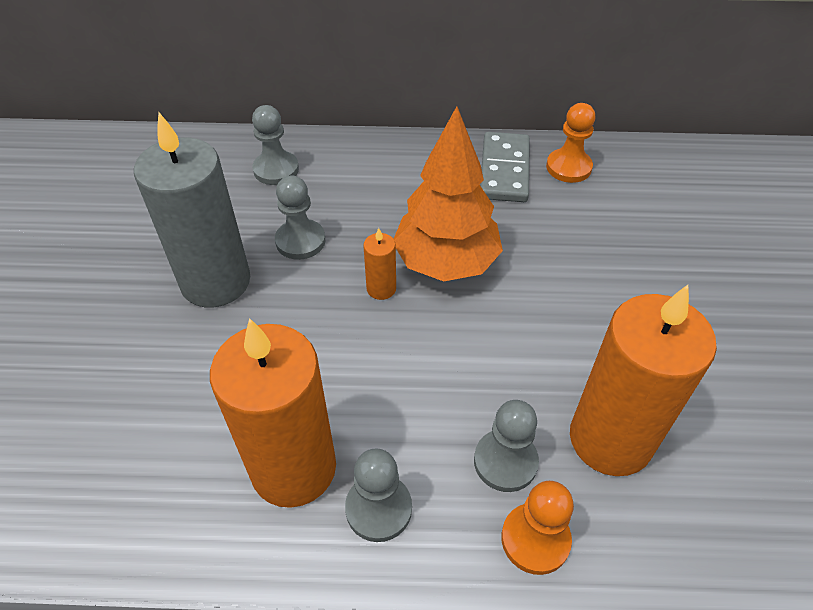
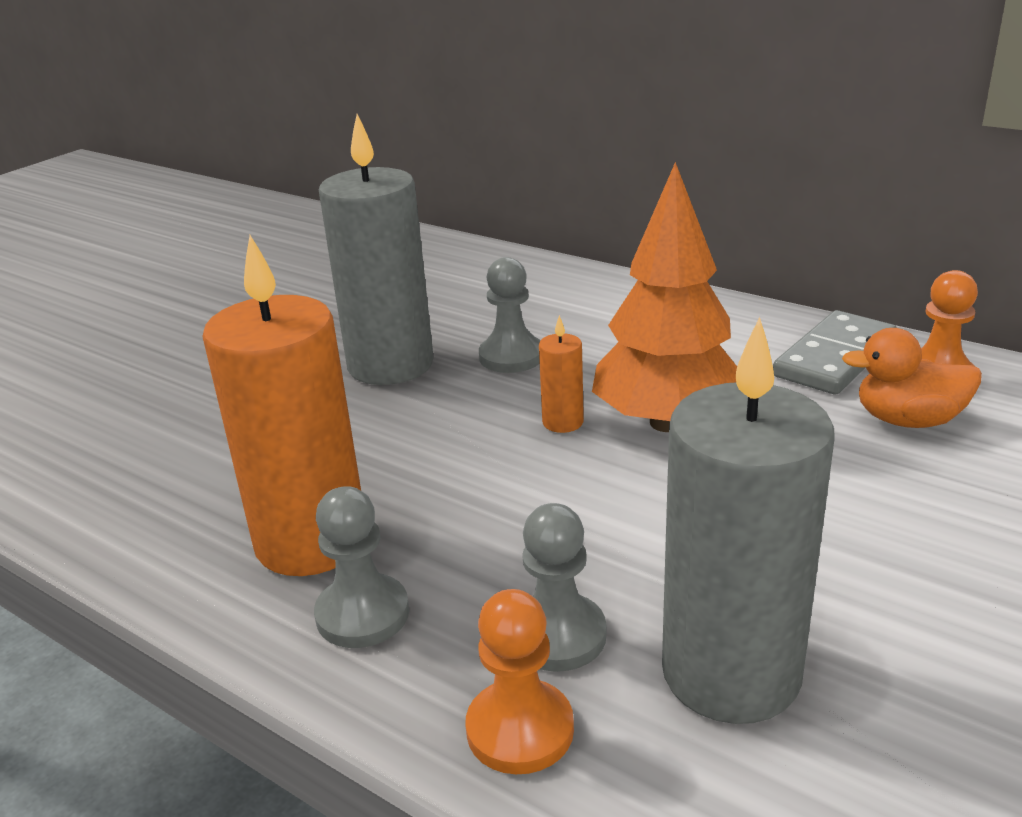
camera: 35 degrees right, 20 degrees down
grey pawn [252,105,299,185] -> none
orange candle [570,285,717,476] -> grey candle [662,317,834,724]
none -> orange duck [842,328,982,428]

